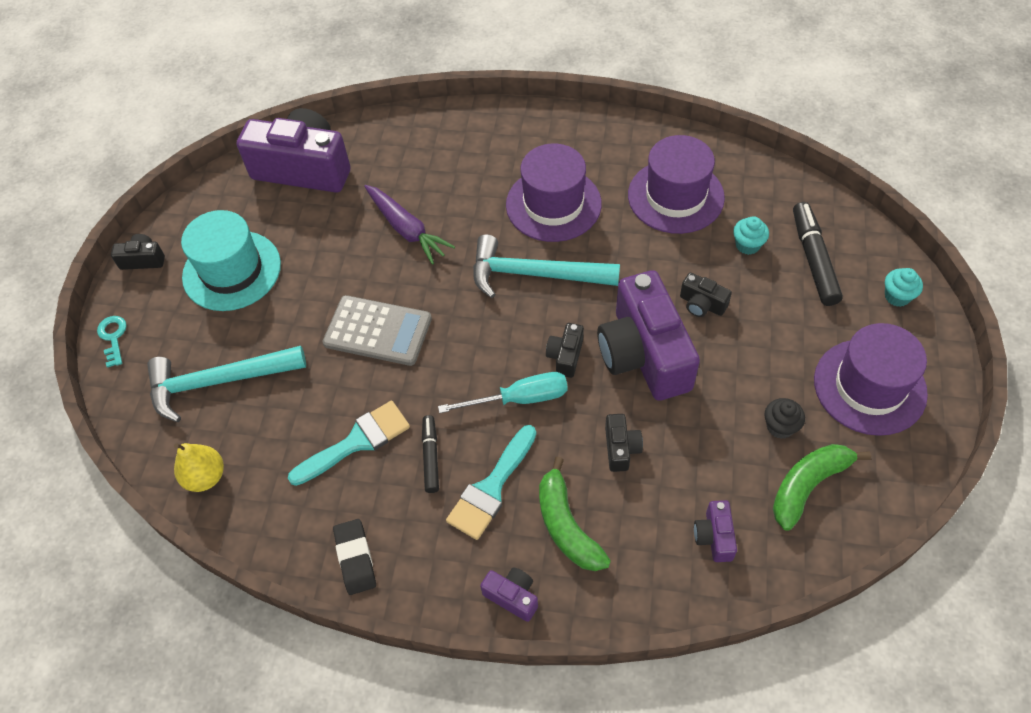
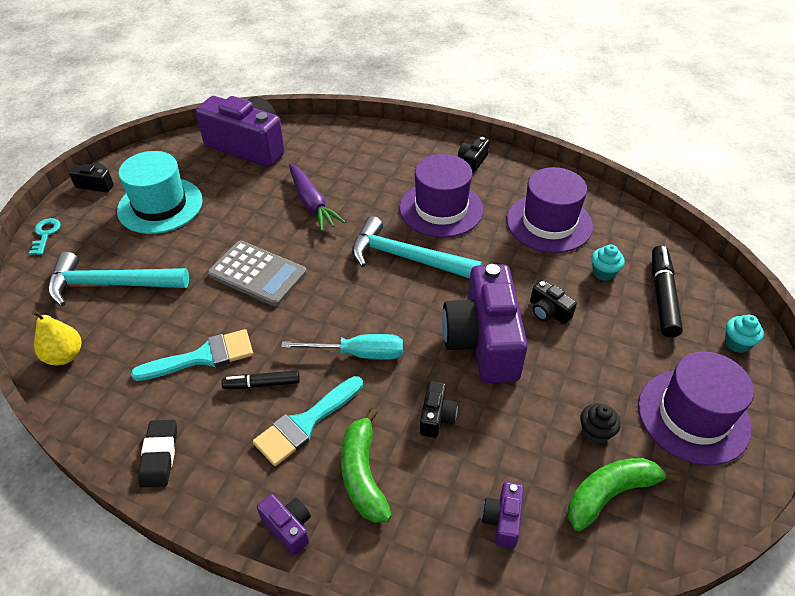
camera: 10 degrees right, 10 degrees down
black marker [422,415,439,493] -> black marker turned 105 degrees counterclockwise [221,370,300,389]
black camera [546,323,584,378] -> black camera moved to [458,137,490,173]

